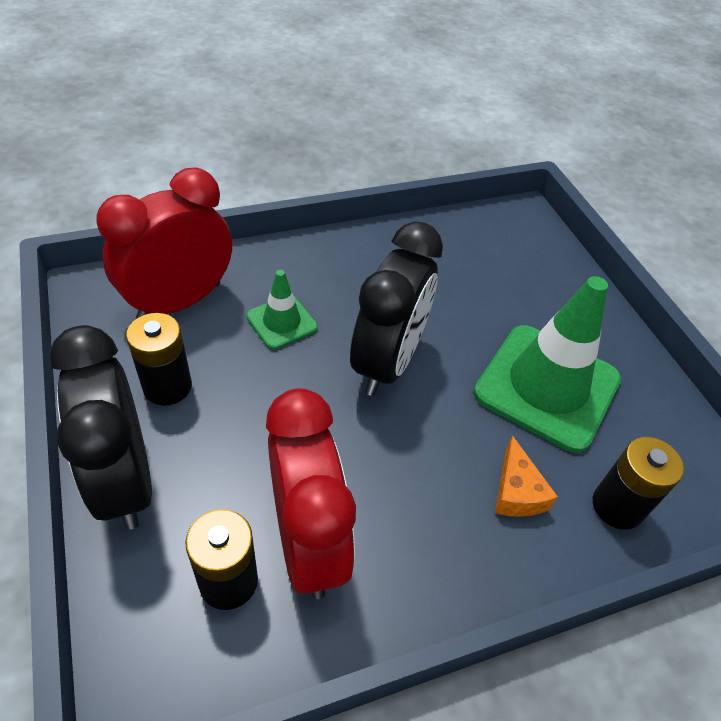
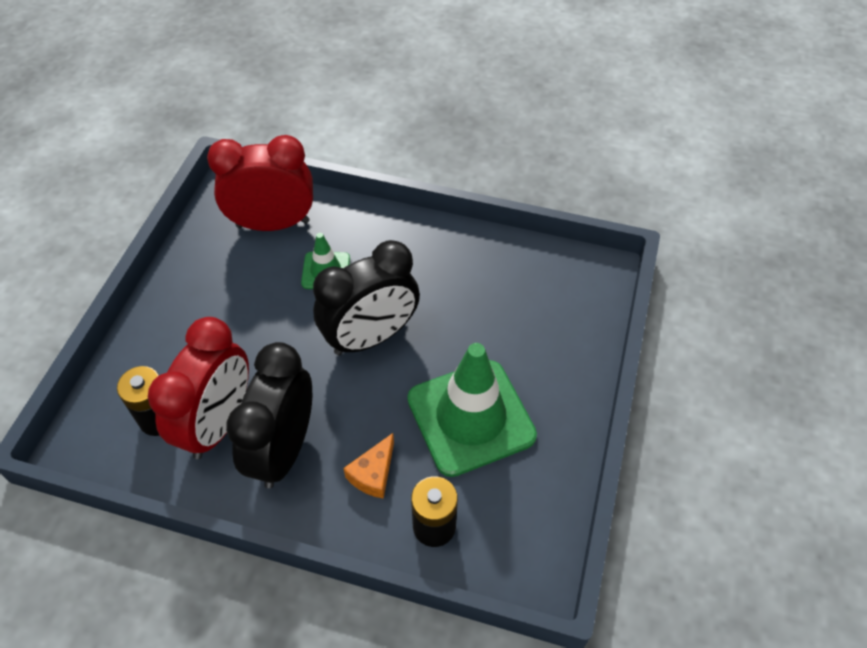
camera: 40 degrees right, 5 degrees up
black clock [49,325,152,530] -> black clock moved to [226,342,312,488]
black battery [126,313,192,406] -> none

